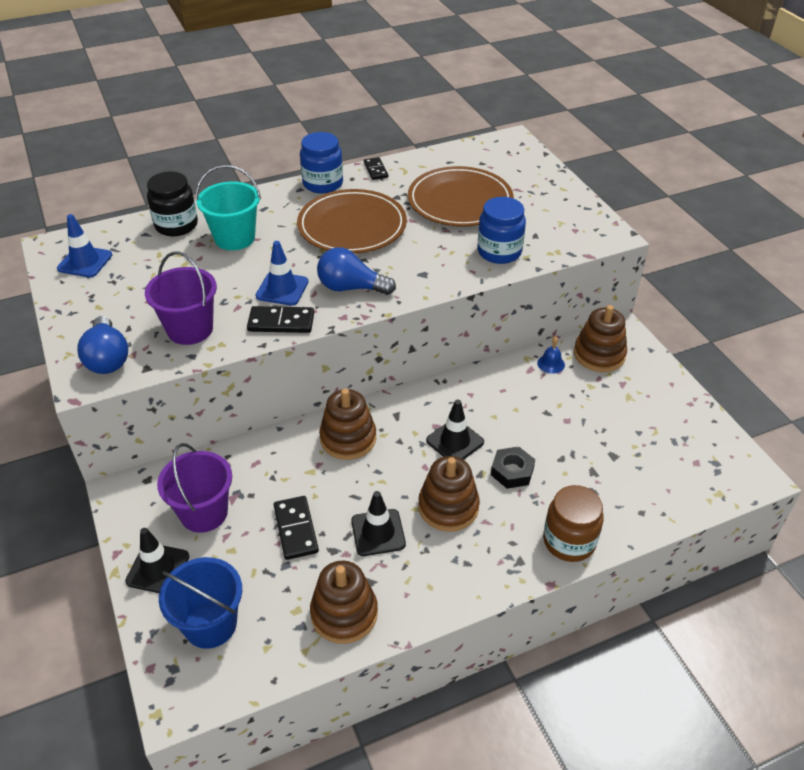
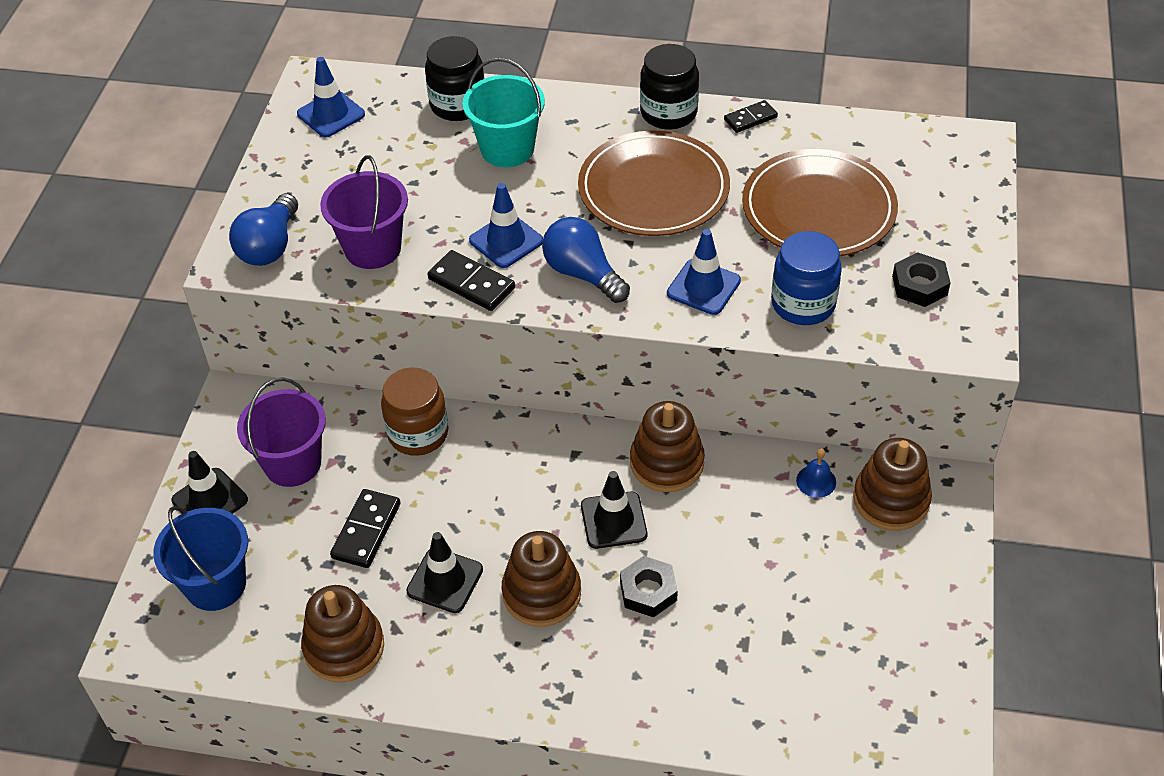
camera: 35 degrees right, 5 degrees up
blue jar [300,132,343,193] -> black jar [640,44,699,129]
brown stacking toy [319,388,376,460] -> brown stacking toy moved to [630,401,705,492]
black domino [364,157,388,180] -> black domino turned 45 degrees clockwise [724,100,778,133]
brown jar [543,485,604,562] -> brown jar moved to [381,367,448,456]
none -> blue traffic cone [667,229,741,315]
none -> black nut [892,252,950,307]

